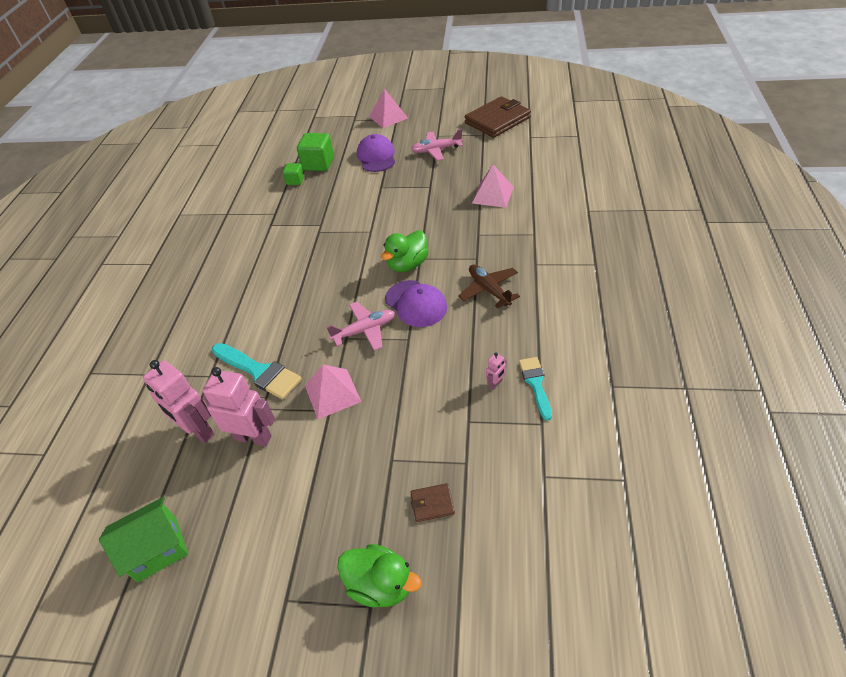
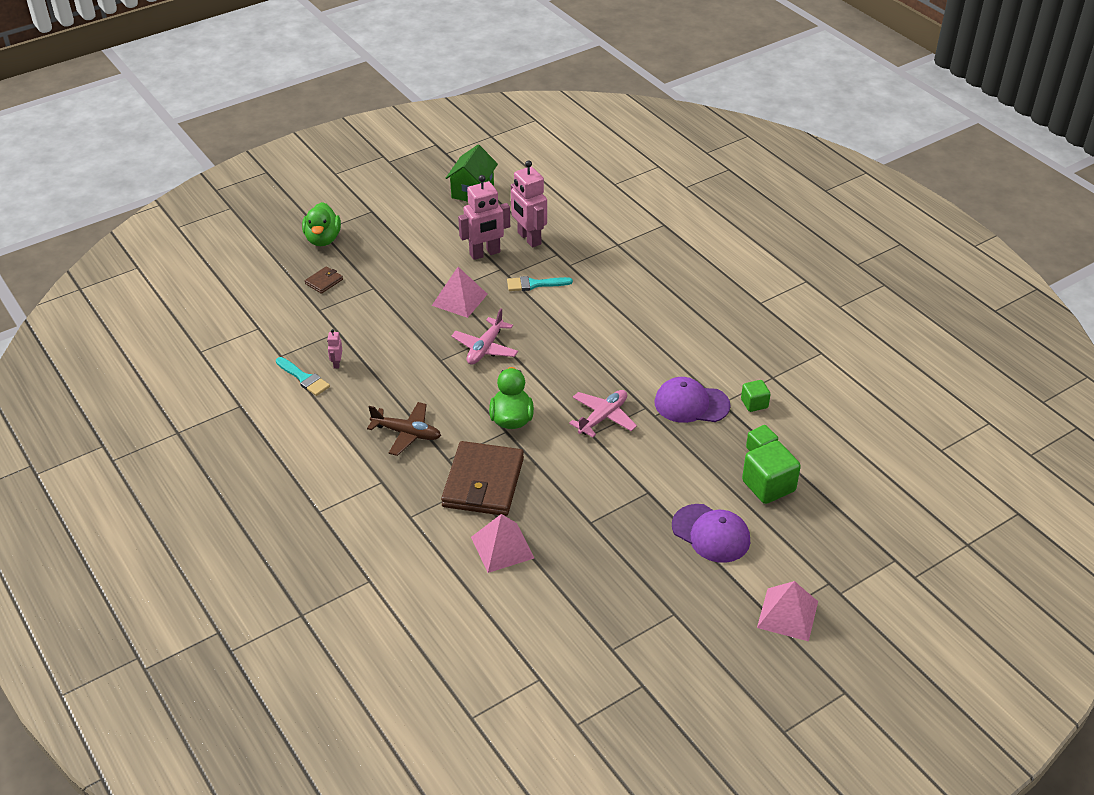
camera: 135 degrees right, 5 degrees down
pink robot [143,360,215,443] -> pink robot turned 120 degrees counterclockwise [511,160,547,248]
turquoise brush [212,343,302,400] -> turquoise brush [507,276,573,291], size x0.64
green duck [337,544,421,608] -> green duck turned 75 degrees counterclockwise [302,202,341,246]
purple cap [385,280,447,327] -> purple cap moved to [654,377,730,423]
pink plane [411,129,463,161] -> pink plane moved to [569,390,637,437]
brown wallet [465,96,531,138] -> brown wallet moved to [441,441,524,516]
none -> green cube [741,380,771,412]

